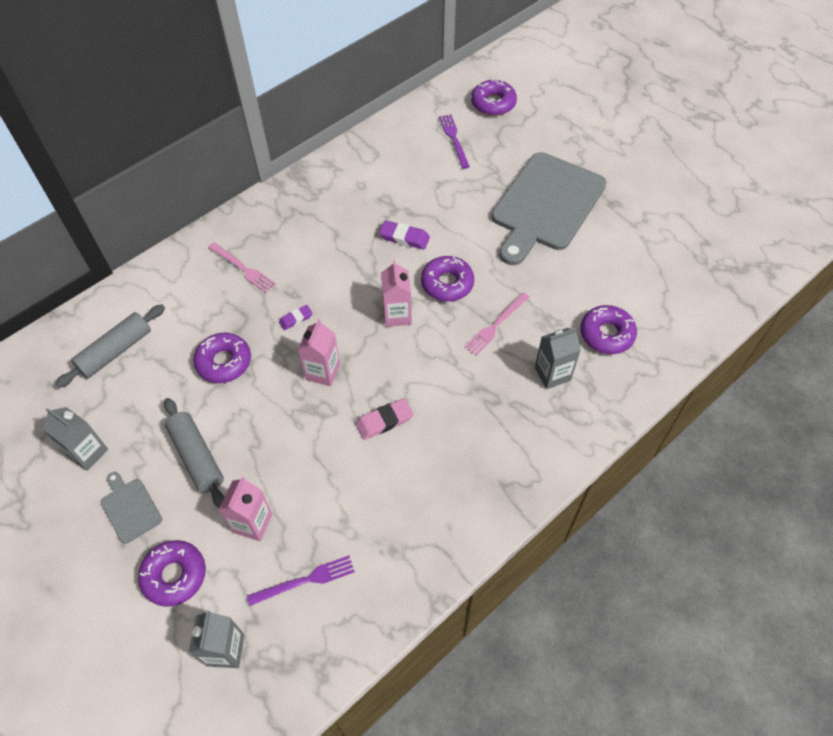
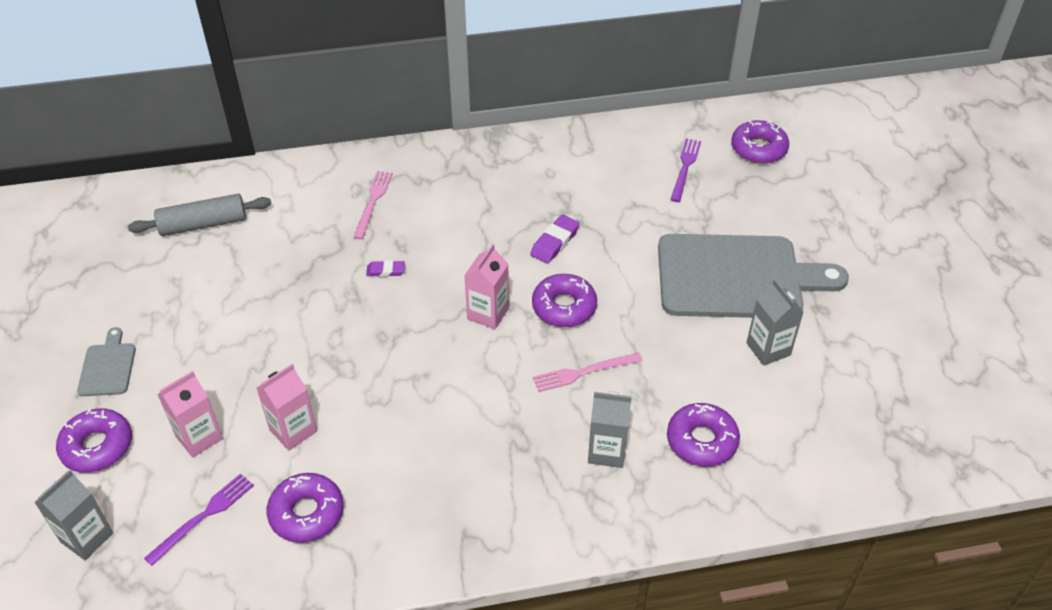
camera: 30 degrees right, 10 degrees down
grey carton [43,407,108,471] -> grey carton moved to [746,279,803,366]
grey rolling pin [164,398,224,508] -> none
purple donut [193,333,251,383] -> purple donut moved to [267,473,344,543]
pink fork [208,242,276,293] -> pink fork turned 150 degrees counterclockwise [353,171,393,239]
purple fork [247,555,355,606] -> purple fork turned 60 degrees counterclockwise [144,473,254,566]
pink carton [298,319,340,386] -> pink carton moved to [256,364,317,451]
pink eraser [356,398,414,440] -> none
purple eraser [379,220,430,250] -> purple eraser turned 75 degrees clockwise [530,215,580,264]
grey cutting board [492,152,607,265] -> grey cutting board turned 150 degrees counterclockwise [658,234,849,318]

